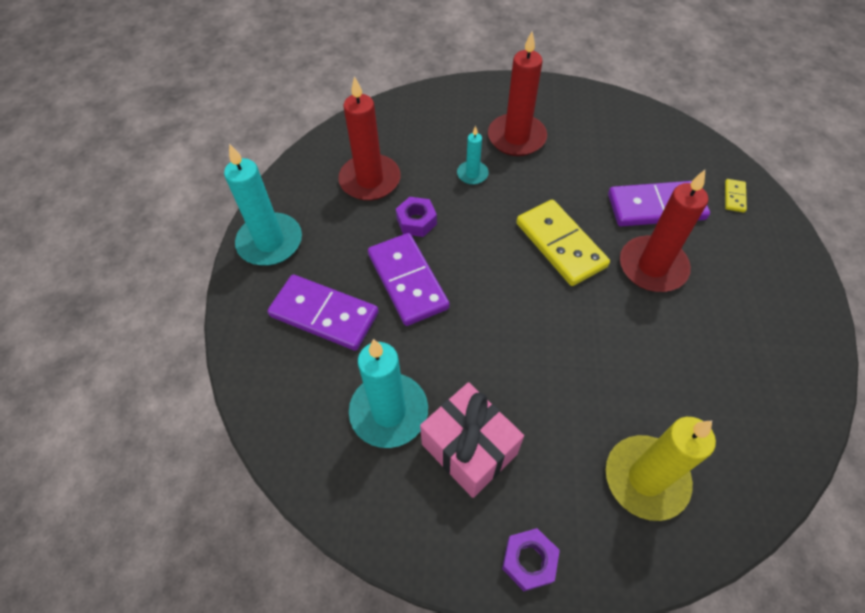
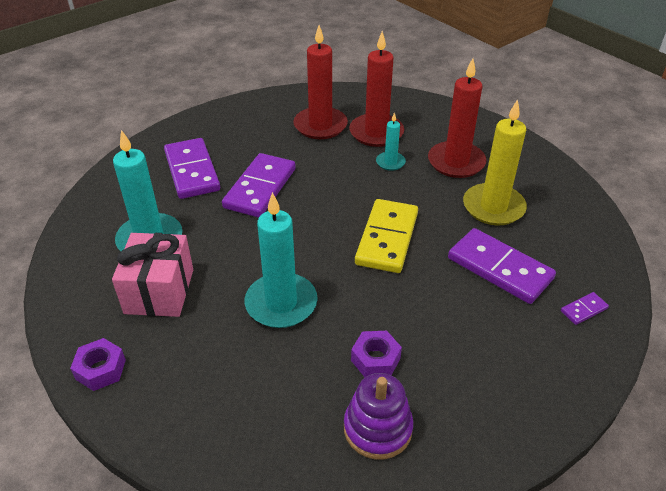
camera: 45 degrees right, 15 degrees down
turquoise candle [224,143,302,266] -> turquoise candle moved to [245,192,318,328]
purple nut [396,197,437,237] -> purple nut moved to [351,331,402,377]
yellow candle [606,417,716,521] -> yellow candle moved to [463,99,527,225]
red candle [620,170,708,292] -> red candle moved to [349,31,404,147]
yellow domino [725,179,747,213] -> purple domino [561,292,609,325]
none -> purple stacking toy [344,373,413,460]

